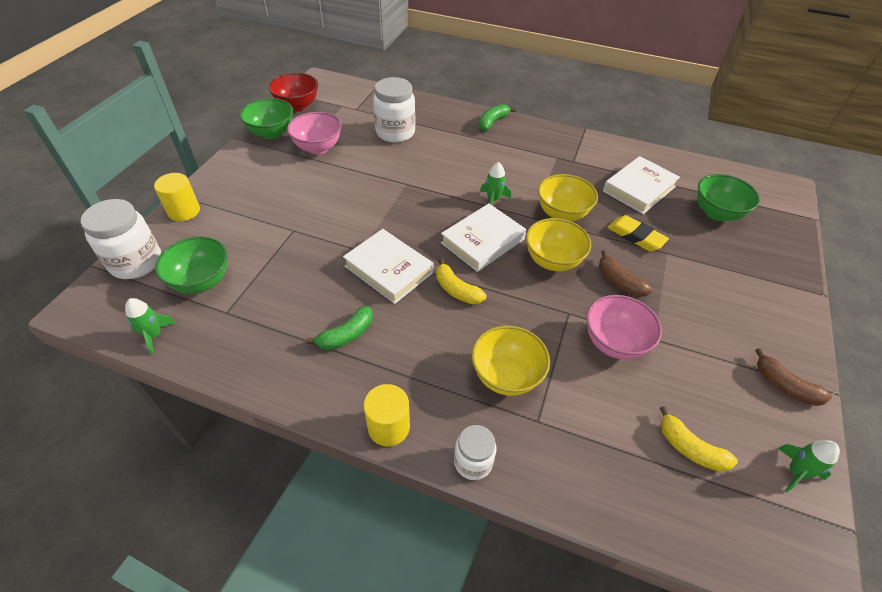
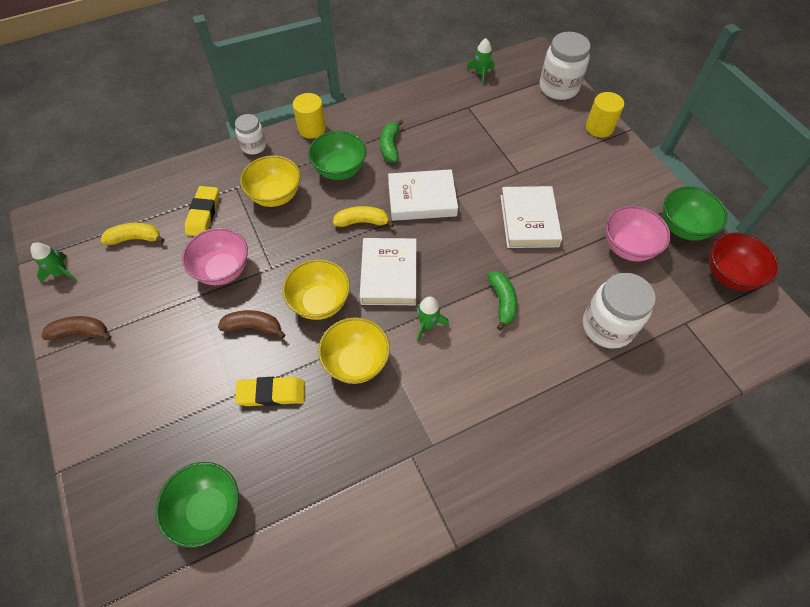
camera: 135 degrees right, 10 degrees up
green bowl [155,236,228,294] -> green bowl moved to [308,131,366,180]
green banana [479,104,516,131] -> green banana moved to [488,271,517,331]
white book [603,156,680,214] -> white book moved to [500,186,562,248]
none -> yellow eraser [185,186,219,236]

